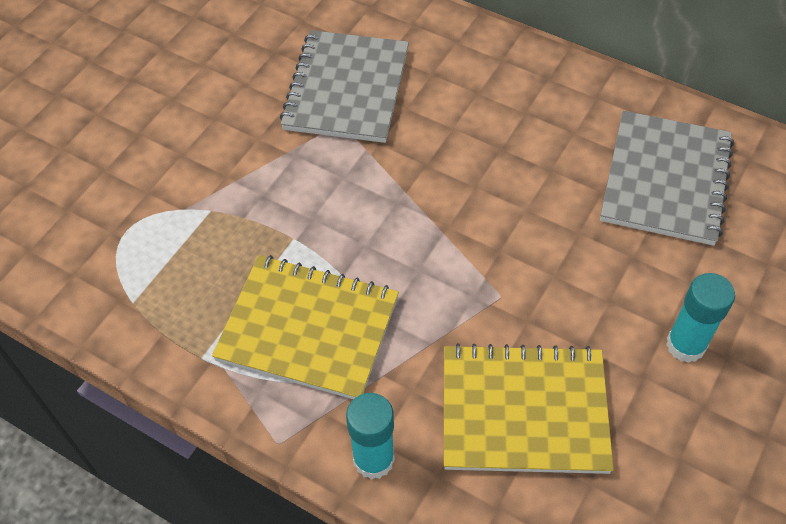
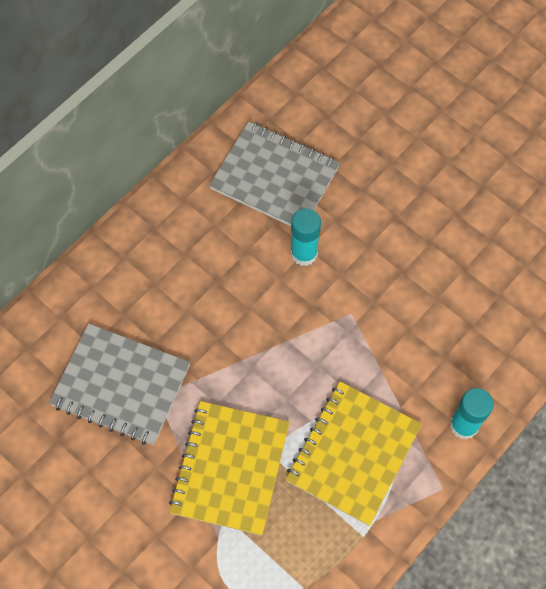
camera: 80 degrees left, 10 degrees up
yellow notebook [444,343,614,474] -> yellow notebook moved to [169,401,290,535]
turquoise glue stick [666,273,735,363] -> turquoise glue stick moved to [291,208,321,266]

